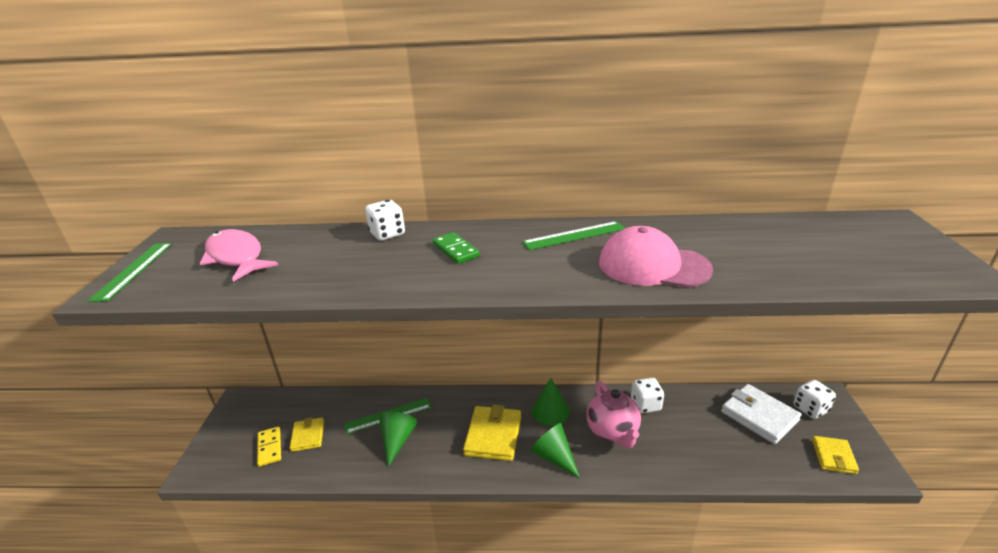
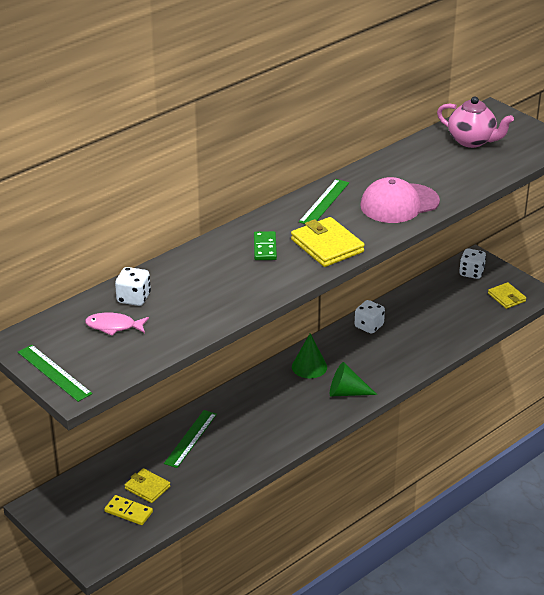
camera: 45 degrees left, 5 degrees up
pink fish [200,229,278,282] -> pink fish [85,313,149,336], size x0.63
white dice [365,200,405,241] -> white dice moved to [115,267,151,306]
green cone [379,412,418,467] -> none
green domino [433,232,480,264] -> green domino turned 75 degrees clockwise [254,231,277,260]
yellow wallet [463,405,521,461] -> yellow wallet moved to [291,217,365,267]
pink teapot [587,381,641,448] -> pink teapot moved to [437,97,514,148]
white wallet [721,384,801,444] -> none

